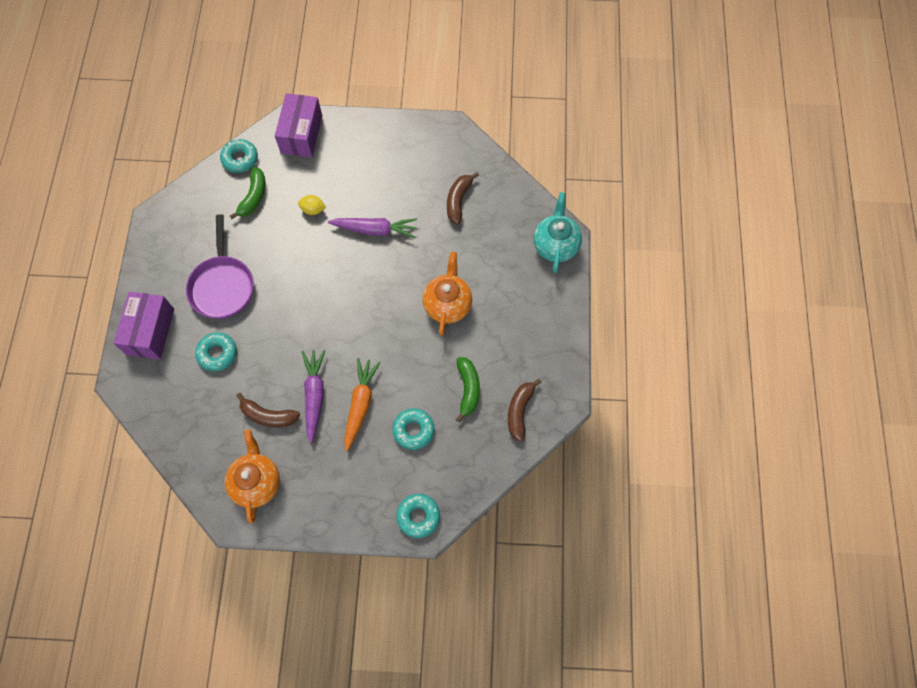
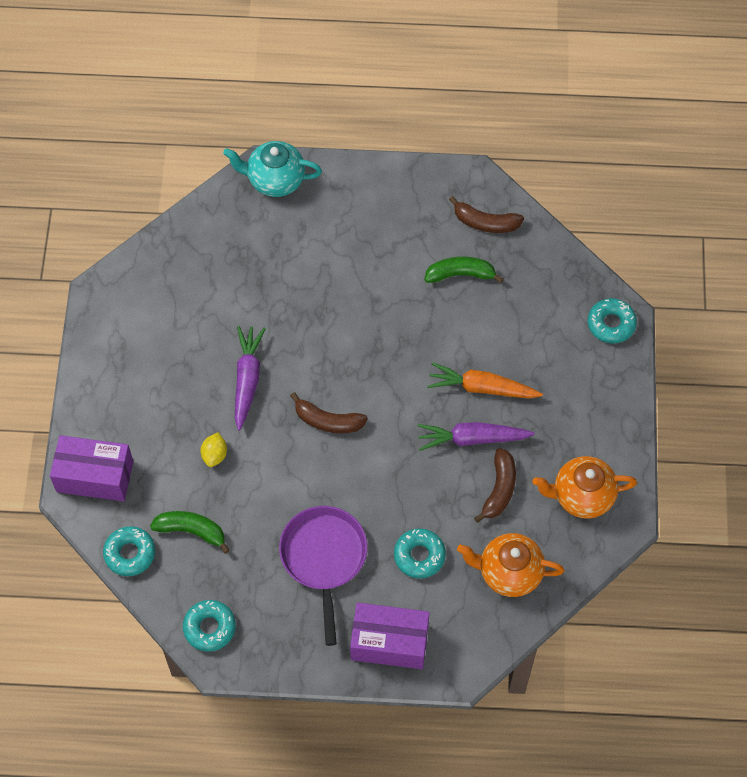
camera: 90 degrees left, 5 degrees down
purple pan [186,214,254,319] -> purple pan turned 90 degrees counterclockwise [279,506,367,646]
turquoise donut [392,408,435,450] -> turquoise donut moved to [183,600,236,652]
orange teapot [423,252,472,335] -> orange teapot moved to [457,533,564,597]
brown banana [447,172,479,225] -> brown banana moved to [290,392,368,433]

